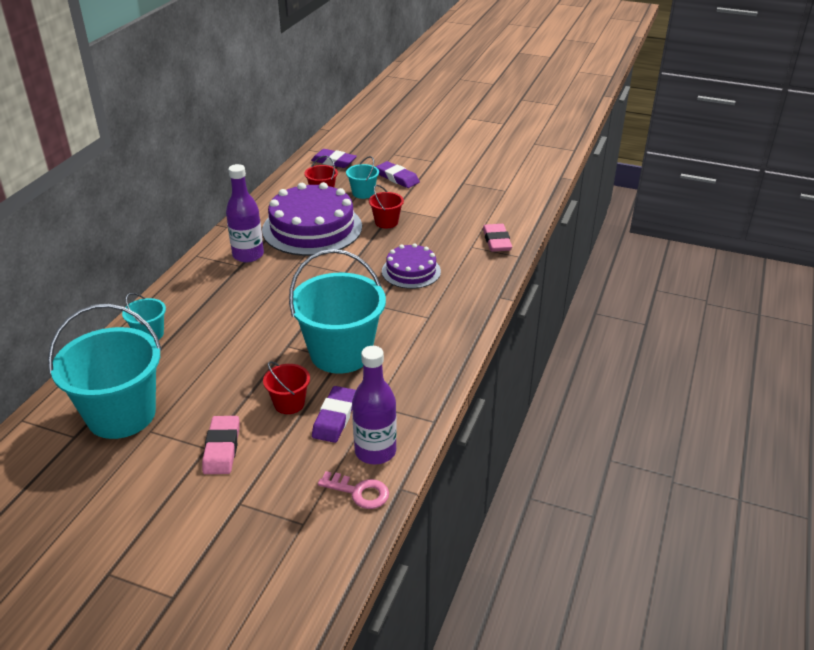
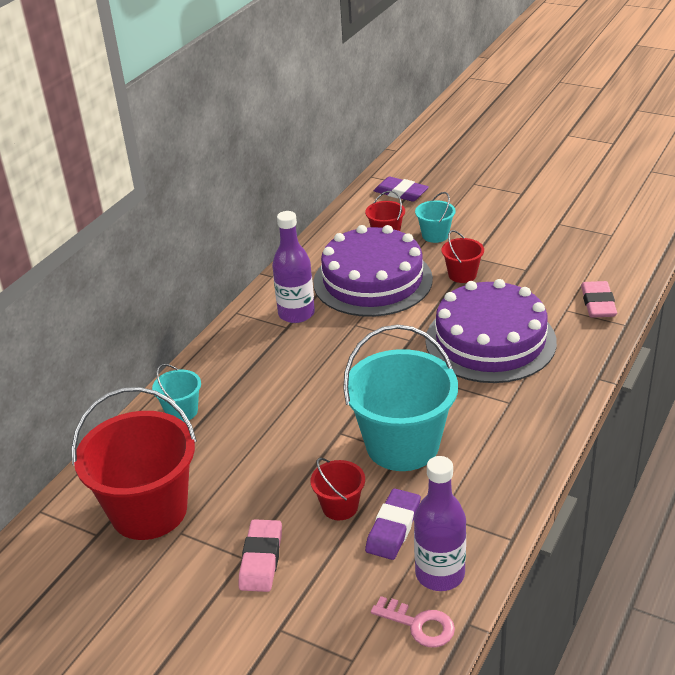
camera: 10 degrees right, 0 degrees up
turquoise bucket [48,304,162,439] -> red bucket [71,387,197,540]
purple eraser [376,161,420,188] -> none
purple cake [382,243,441,289] -> purple cake [425,279,557,383], size x1.81

